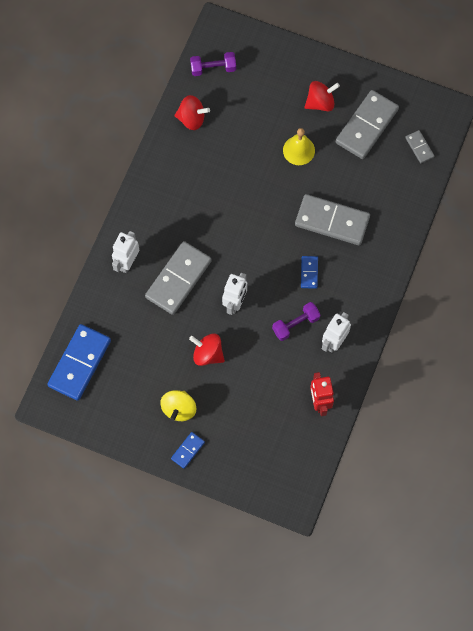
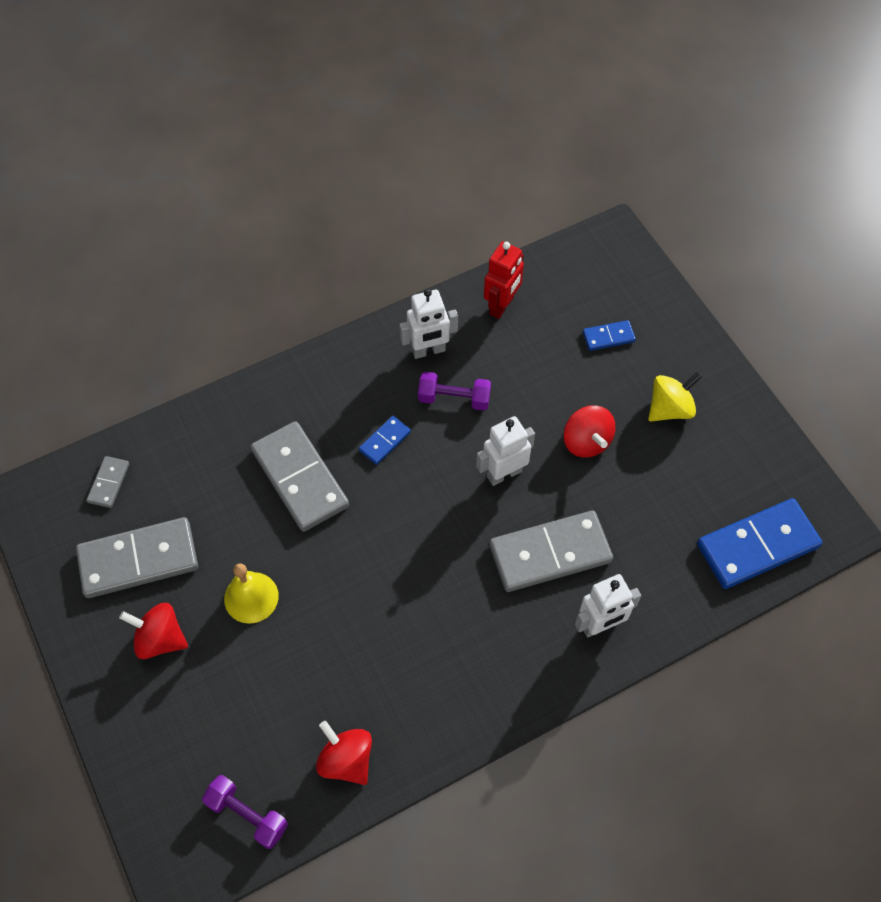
camera: 140 degrees left, 10 degrees down
blue domino [171,432,205,469] -> blue domino moved to [583,320,636,351]

